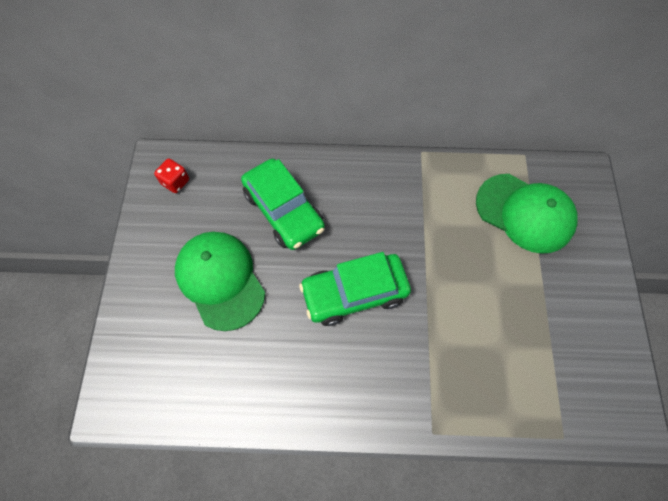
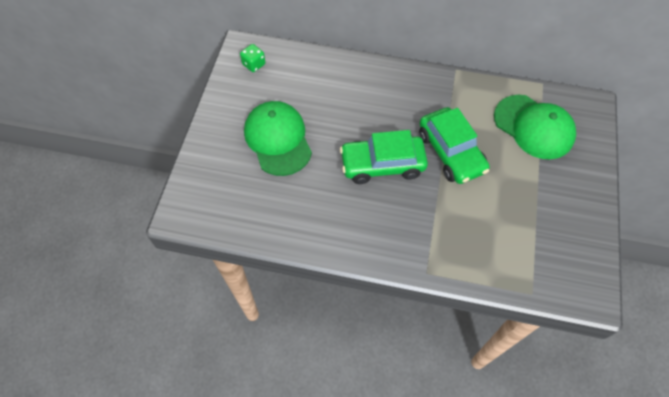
camera: 10 degrees right, 5 degrees down
red dice [154,158,189,193] -> green dice [240,44,265,72]
green car [241,159,325,250] -> green car moved to [419,107,489,184]

